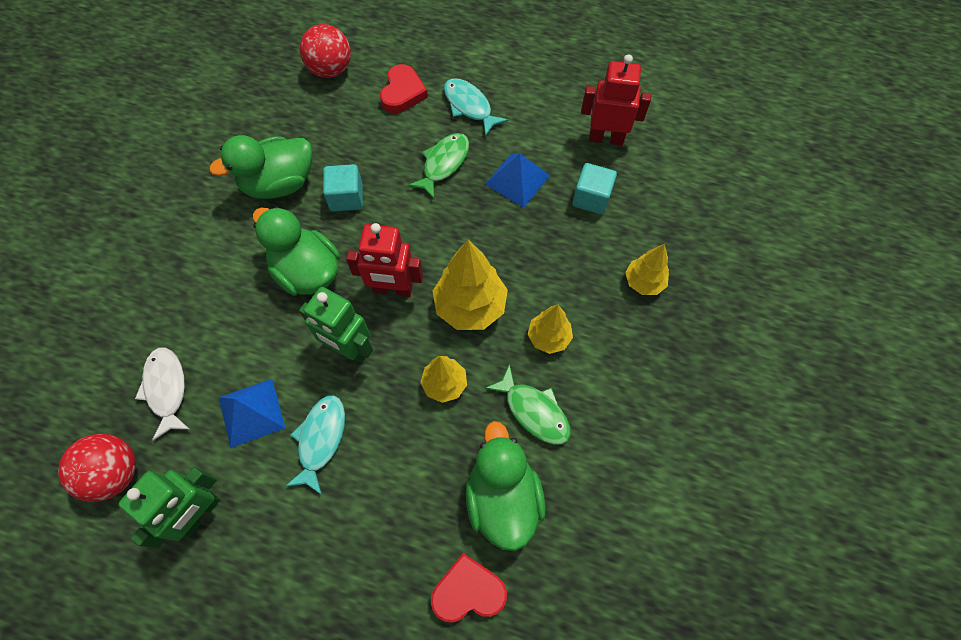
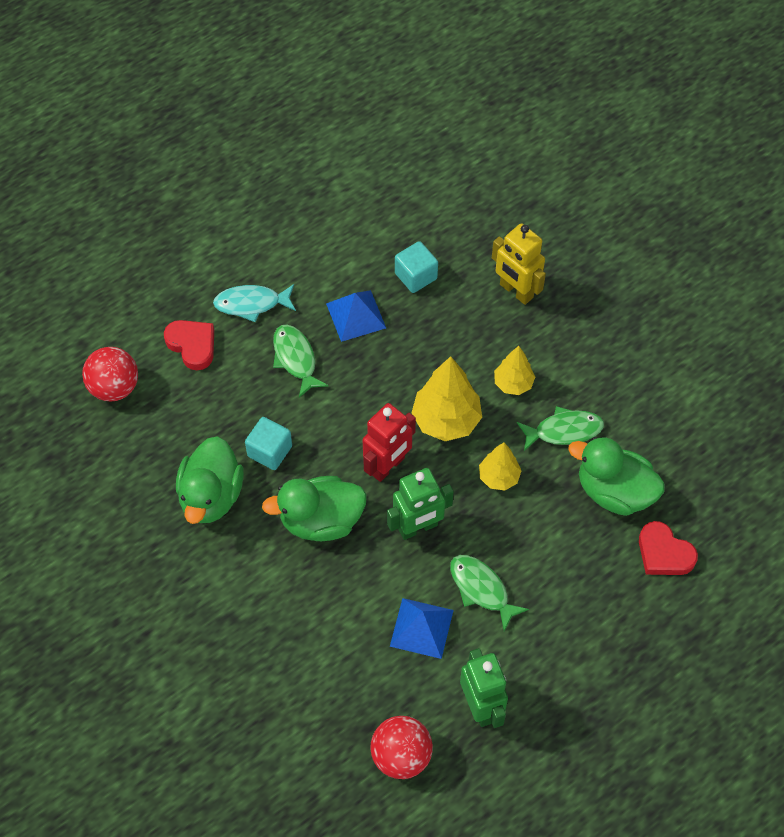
camera: 55 degrees left, 5 degrees down
white fish [135,347,190,441] -> none
turquoise fish [285,395,345,495] -> green fish [450,555,529,631]
red heart [431,553,507,623] -> red heart turned 75 degrees counterclockwise [639,521,698,575]
red robot [581,55,651,146] -> none
yellow tree [625,244,669,295] -> yellow robot [492,223,546,305]

